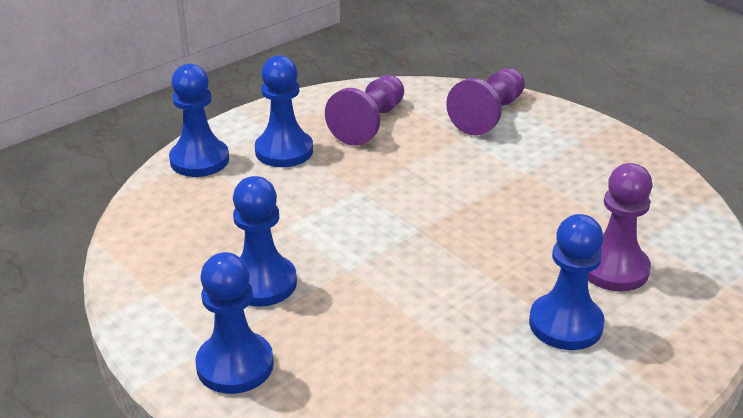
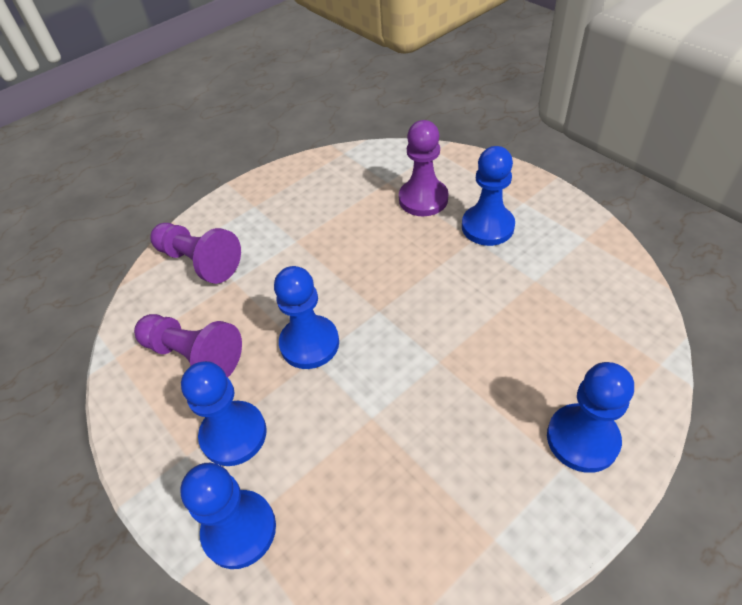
camera: 85 degrees left, 15 degrees up
blue pawn [233,176,297,307] -> blue pawn moved to [274,266,339,369]

